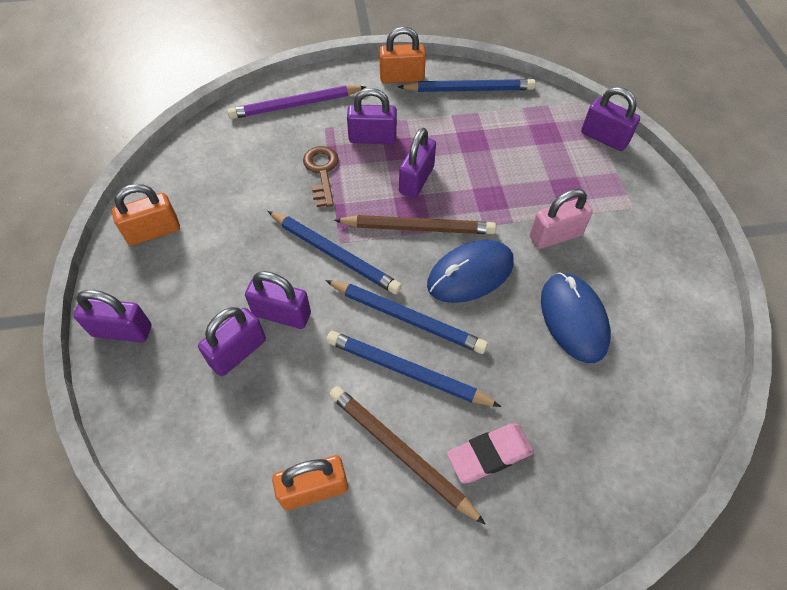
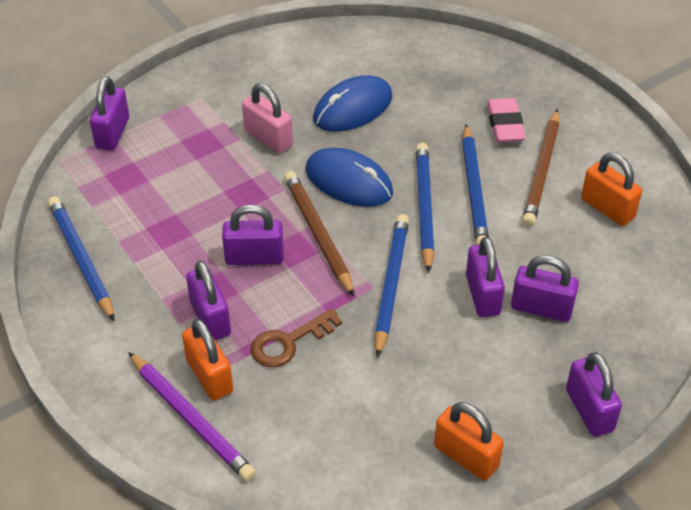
camera: 115 degrees left, 10 degrees down
orange padlock [379,27,426,83] -> orange padlock moved to [182,319,233,401]
pink eraser [447,423,534,483] -> pink eraser turned 45 degrees clockwise [487,98,526,142]

